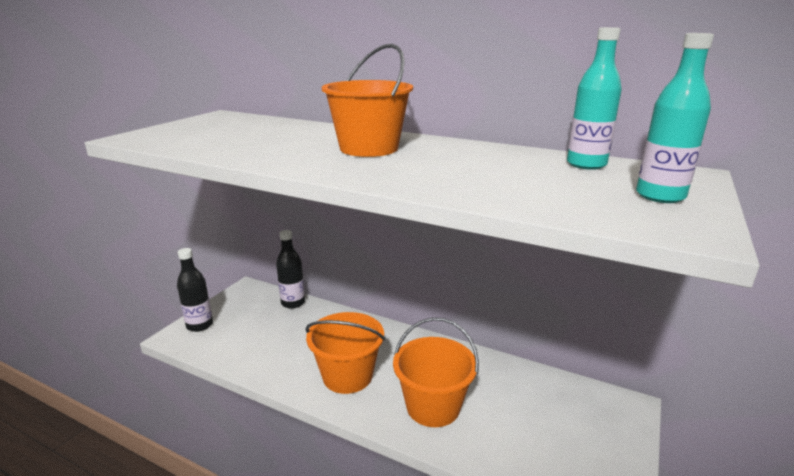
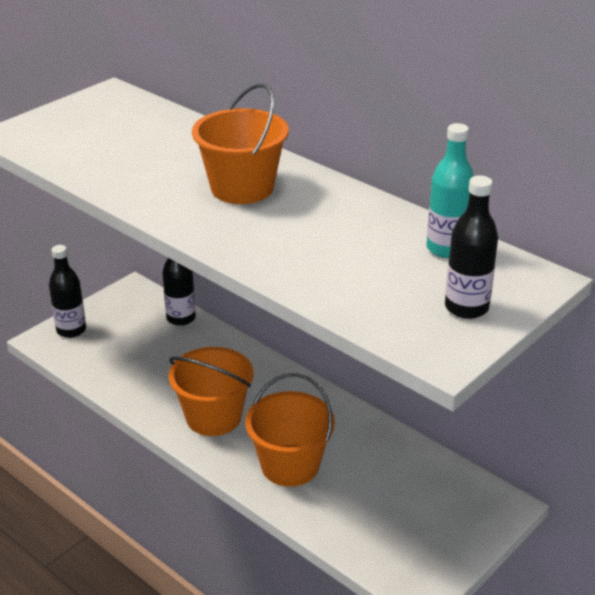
camera: 15 degrees right, 10 degrees up
turquoise bottle [636,33,714,203] -> black bottle [445,175,498,319]

